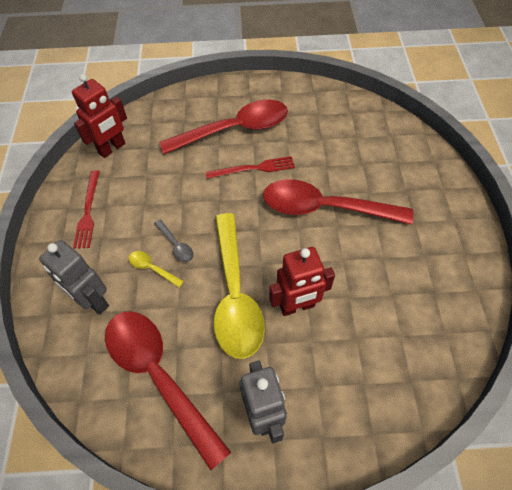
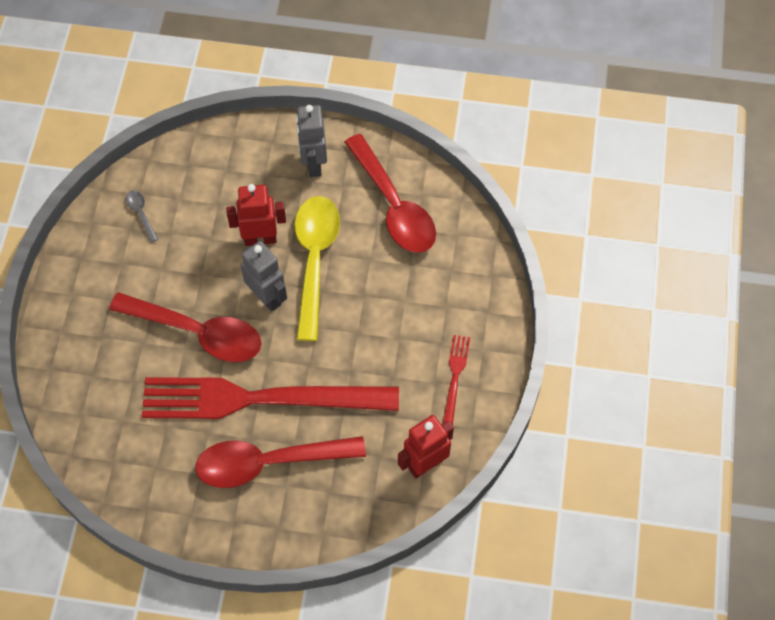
camera: 170 degrees left, 5 degrees up
grey robot [39,240,109,315] -> grey robot moved to [241,241,287,312]
yellow spoon [129,251,184,288] -> none
grey spoon [154,220,193,262] -> grey spoon moved to [126,190,158,243]
red fork [206,156,295,179] -> red fork [142,377,399,419], size x2.42

